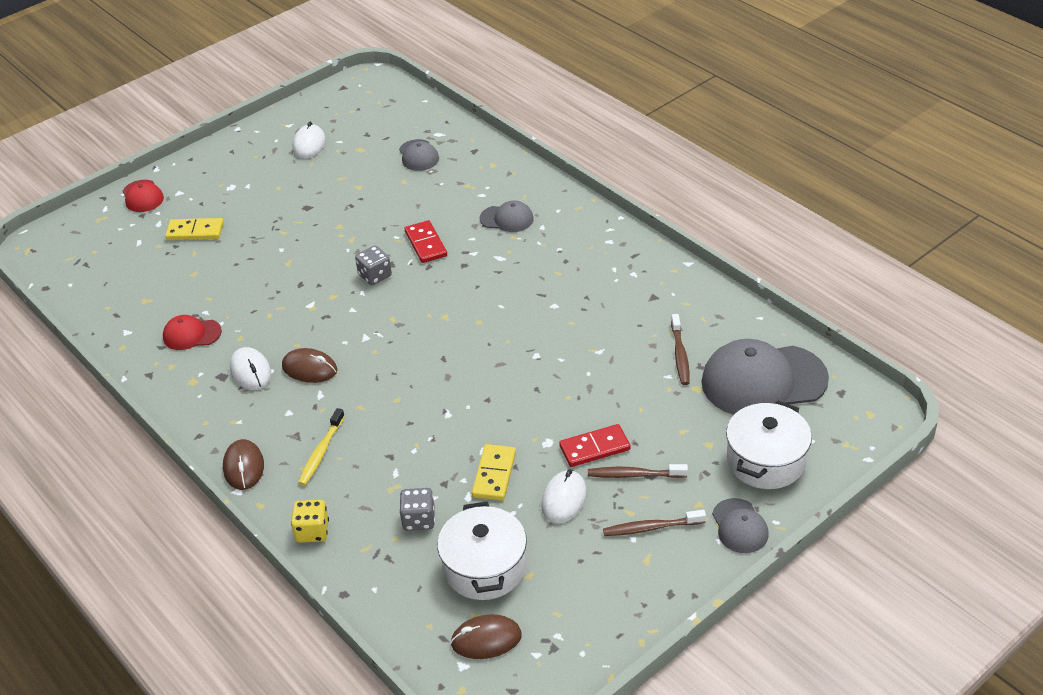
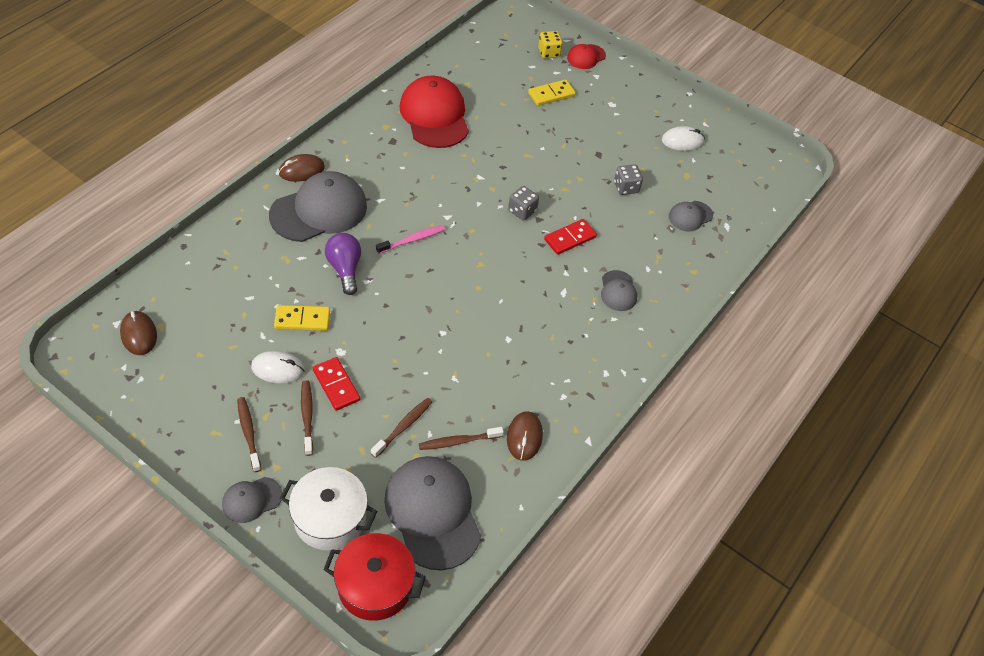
camera: 70 degrees right, 10 degrees up
red cap [163,315,222,350] -> red cap [400,76,469,148], size x2.03
yellow domino [165,218,224,240] -> yellow domino turned 75 degrees clockwise [528,80,576,106]
white mouse [230,347,271,390] -> none
brown mouse [282,348,337,383] -> brown mouse moved to [507,412,543,461]
yellow dice [291,500,329,543] -> yellow dice moved to [538,31,563,59]
yellow toothbrush [298,408,345,486] -> grey cap [269,171,367,242]
grey dice [399,488,435,531] -> grey dice moved to [614,164,643,195]
white pot [437,502,527,600] -> none
none -> red pot [323,533,426,621]
none -> purple light bulb [325,233,361,295]
none -> brown toothbrush [371,398,432,458]
none -> pink toothbrush [376,225,445,254]

